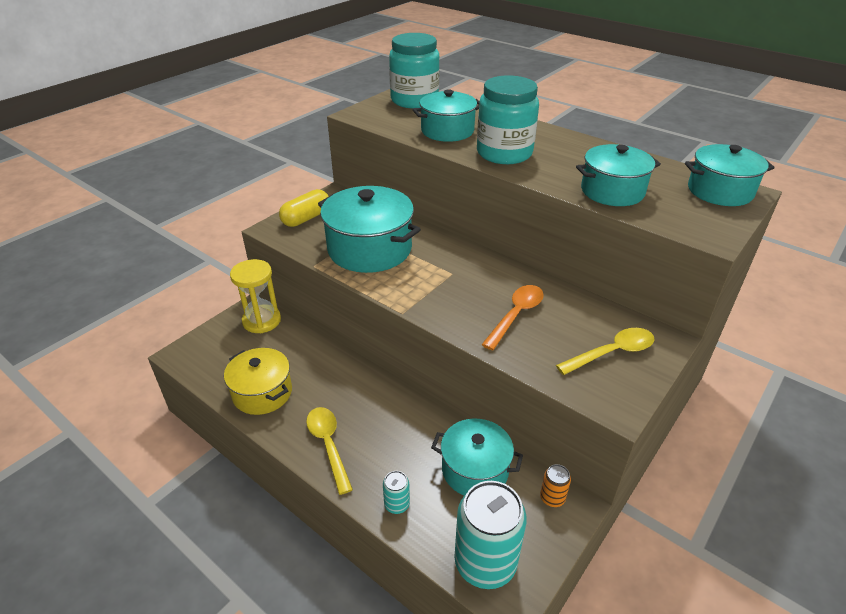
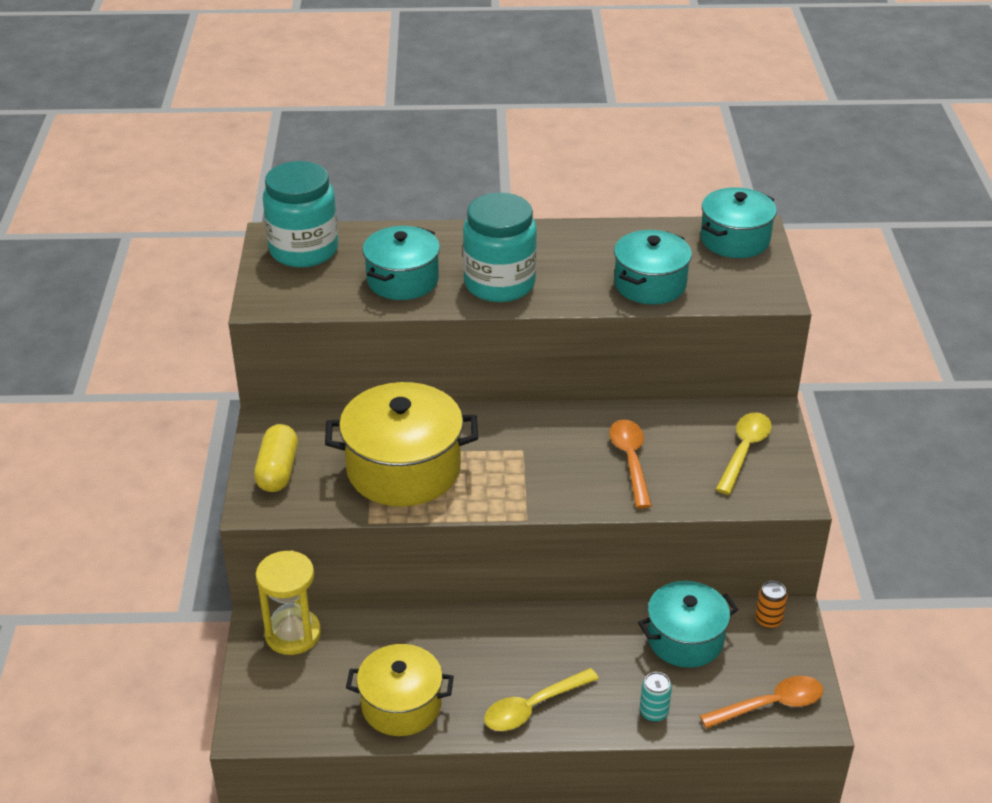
camera: 40 degrees left, 0 degrees up
yellow spoon [306,407,353,495] -> yellow spoon turned 60 degrees counterclockwise [484,668,599,731]
turquoise pot [318,186,421,273] -> yellow pot [325,382,478,506]
turquoise can [454,481,527,589] -> orange spoon [700,676,824,729]

